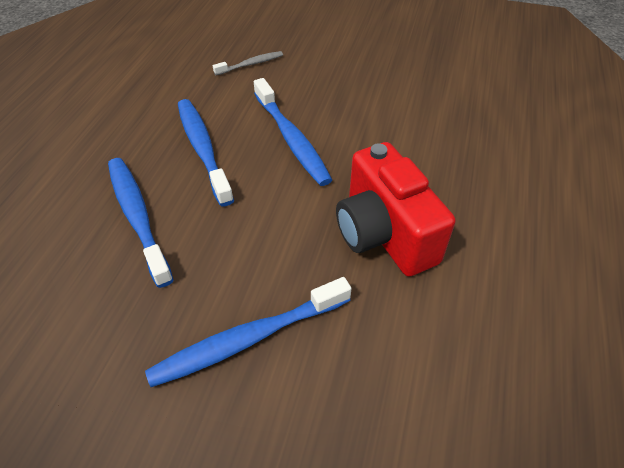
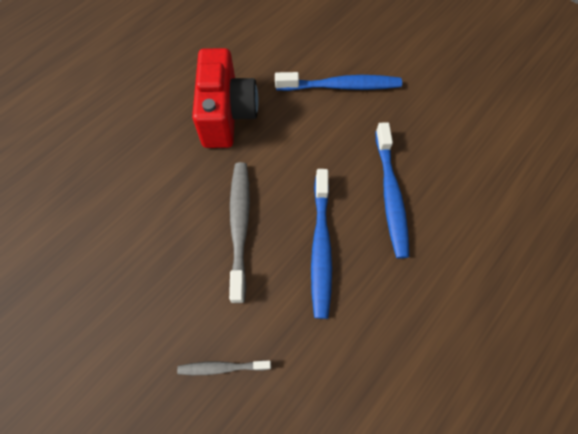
camera: 155 degrees left, 15 degrees up
blue toothbrush [254,78,332,186] -> grey toothbrush [229,162,250,303]

